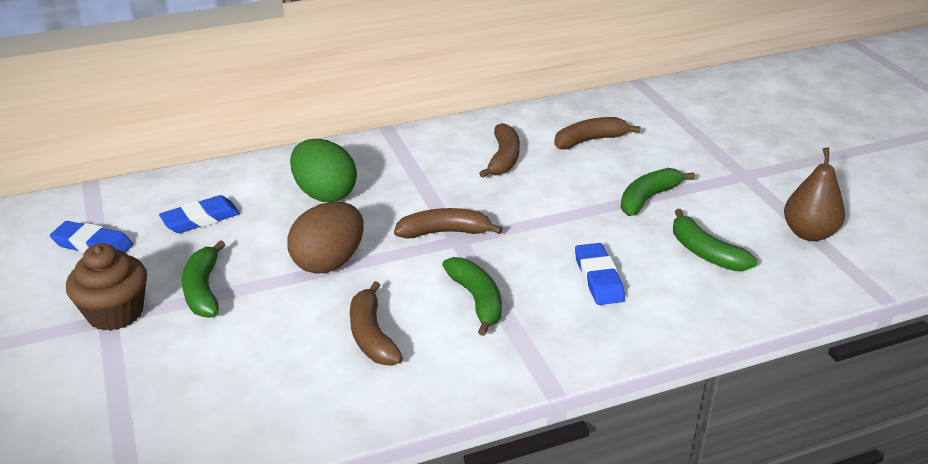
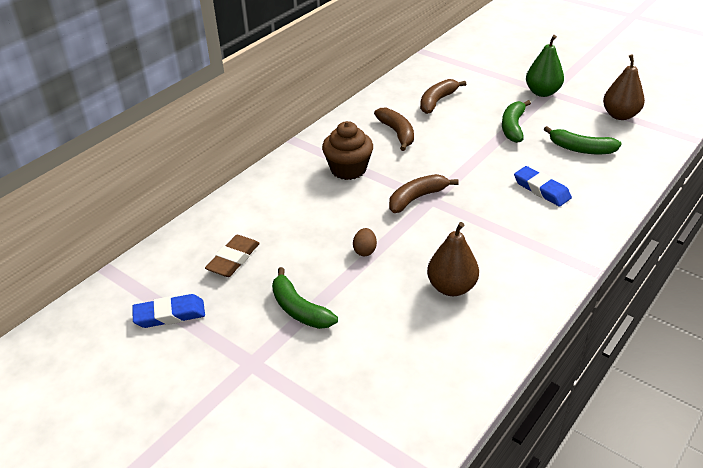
camera: 30 degrees left, 5 degrees up
brown cupcake [66,243,147,331] -> brown cupcake moved to [322,121,373,180]
blue eraser [159,195,240,233] -> brown eraser [205,235,260,277]
brown egg [287,202,364,274] -> brown egg [353,228,377,256], size x0.46
green egg [290,139,357,202] -> none
brown banana [350,281,403,365] -> brown pear [427,222,479,296]
green banana [442,257,502,336] -> none
none -> green pear [526,35,564,97]

